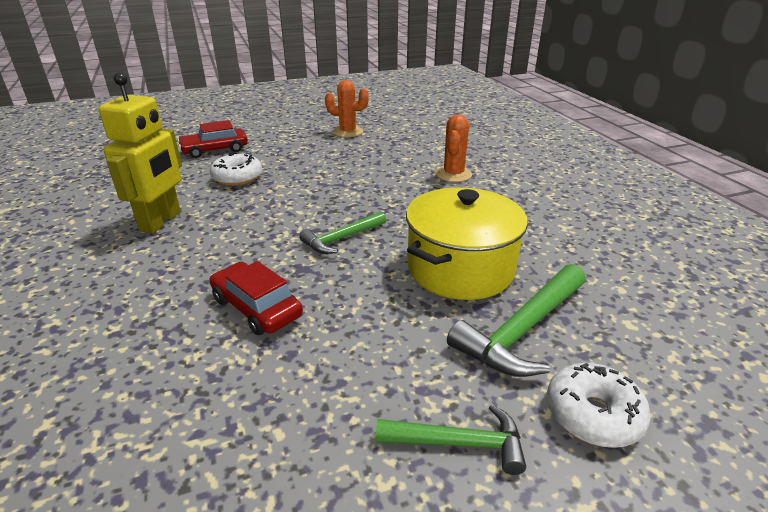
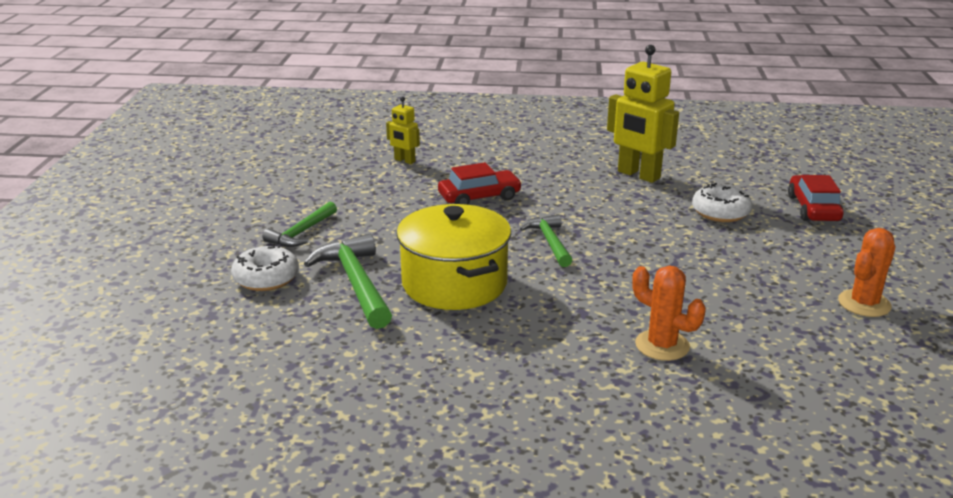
camera: 115 degrees right, 5 degrees down
none -> yellow robot [386,97,420,164]

